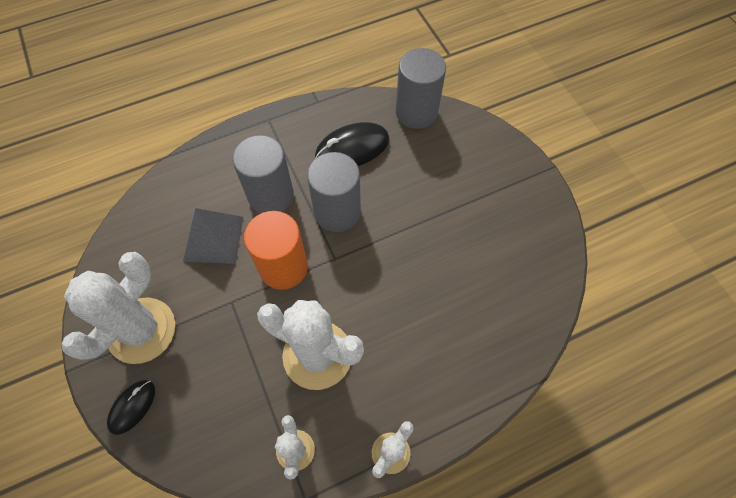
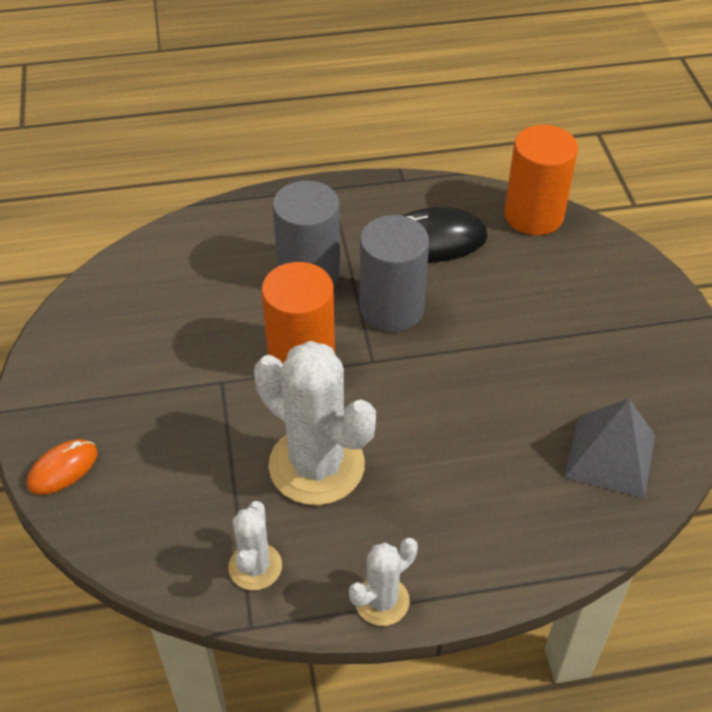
camera: 15 degrees right, 15 degrees down
white cactus [62,252,175,364] -> none
black mouse [107,380,155,435] -> orange mouse [27,439,98,495]
grey pyramid [183,208,243,264] -> grey pyramid moved to [564,399,655,498]
grey cylinder [396,48,446,129] -> orange cylinder [504,125,578,235]

